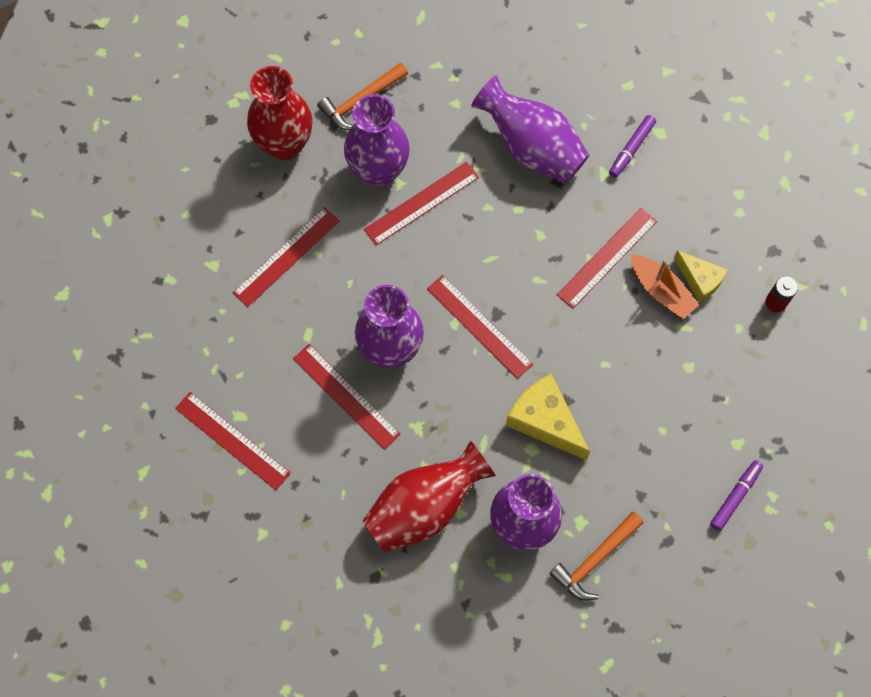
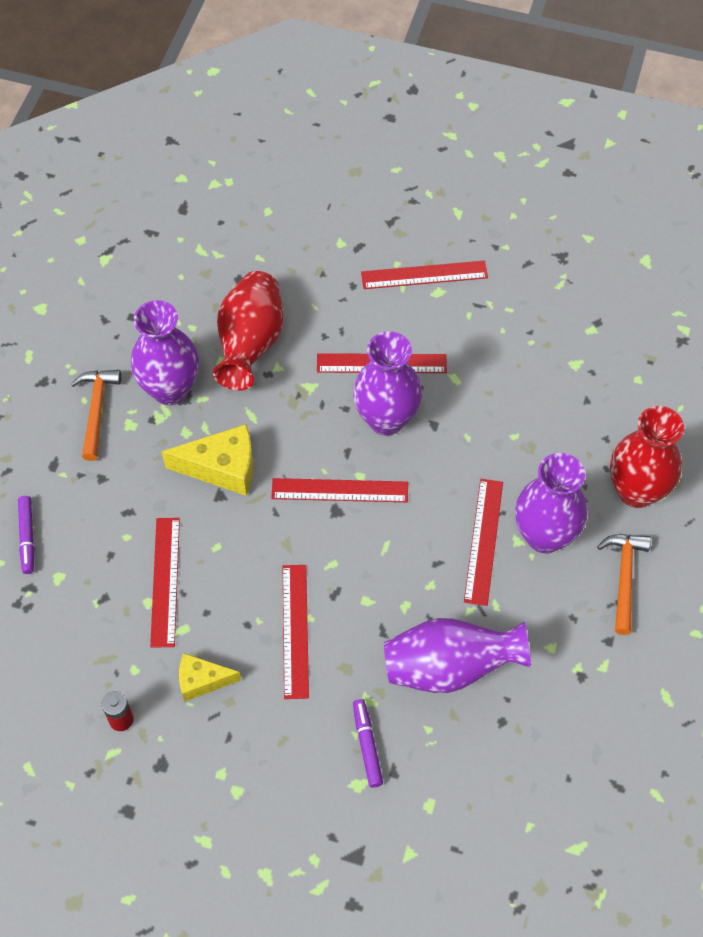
camera: 135 degrees right, 10 degrees down
red ruler [233,207,340,307] -> red ruler moved to [150,518,180,648]
orange boat [631,255,699,319] -> none

